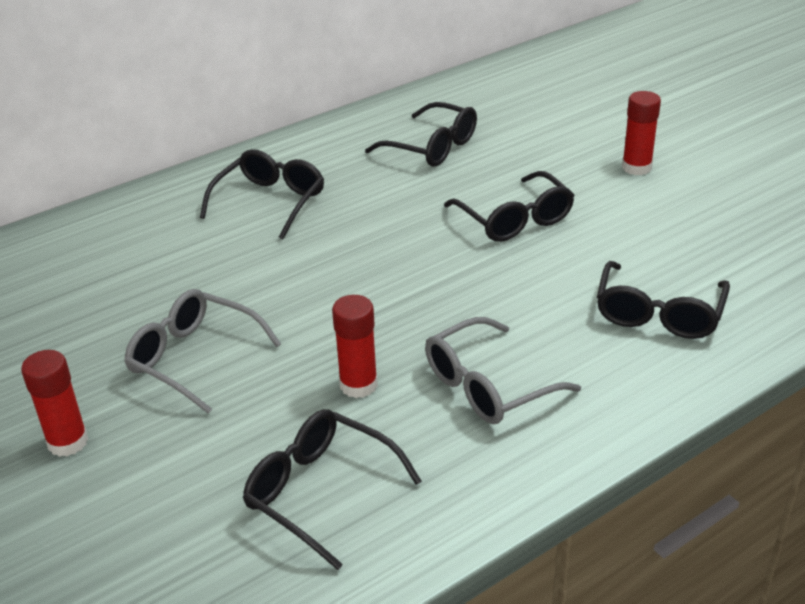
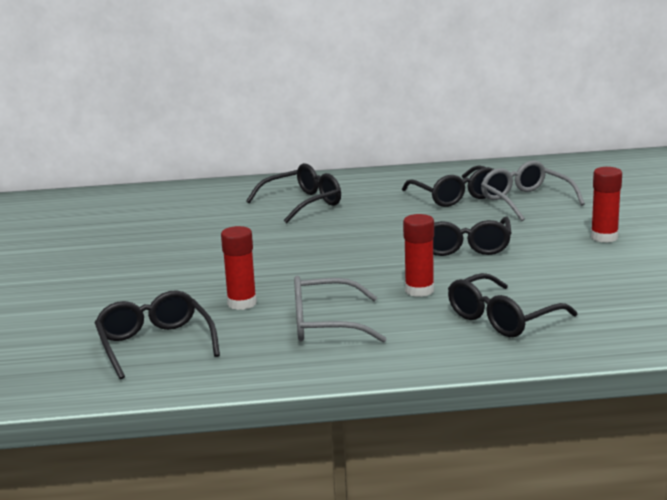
camera: 30 degrees right, 15 degrees down
red glue stick [21,350,88,457] -> red glue stick moved to [403,214,434,297]
grey glasses [124,289,281,414] -> grey glasses moved to [481,161,585,221]

